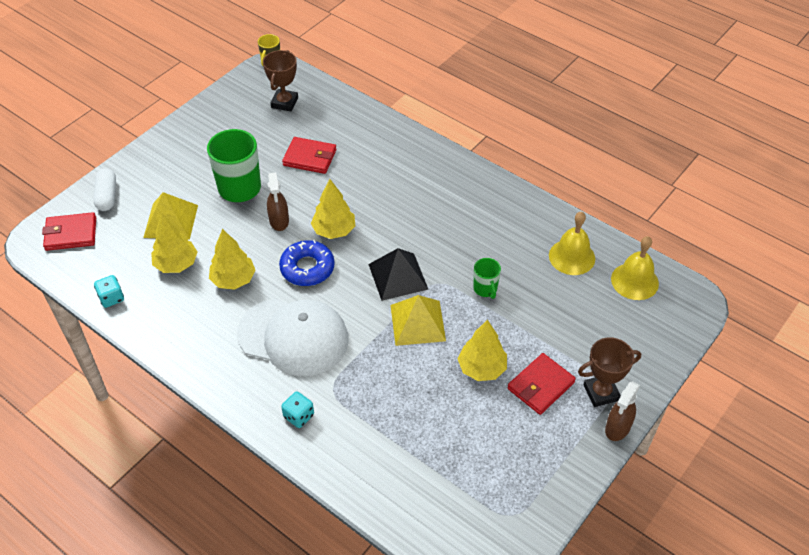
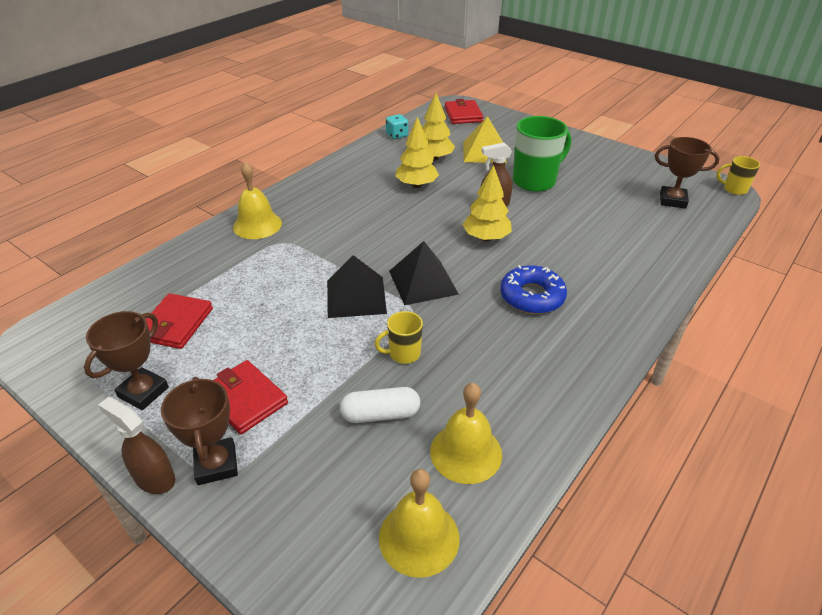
camera: 90 degrees right, 10 degrees down
white capsule [93,168,116,211] -> white capsule moved to [340,387,420,423]
white cap [237,299,348,376] -> none
blue donut [279,240,335,286] -> blue donut moved to [500,265,567,314]
turquoise dice [281,391,314,428] -> yellow bell [233,162,282,239]
red wallet [282,137,336,174] -> red wallet moved to [146,293,213,349]
yellow pyramid [391,295,446,346] -> black pyramid [327,255,387,318]
yellow tree [458,320,507,381] -> none
green mug [473,258,501,299] -> yellow mug [375,311,423,364]
none -> brown trophy [84,311,169,410]

